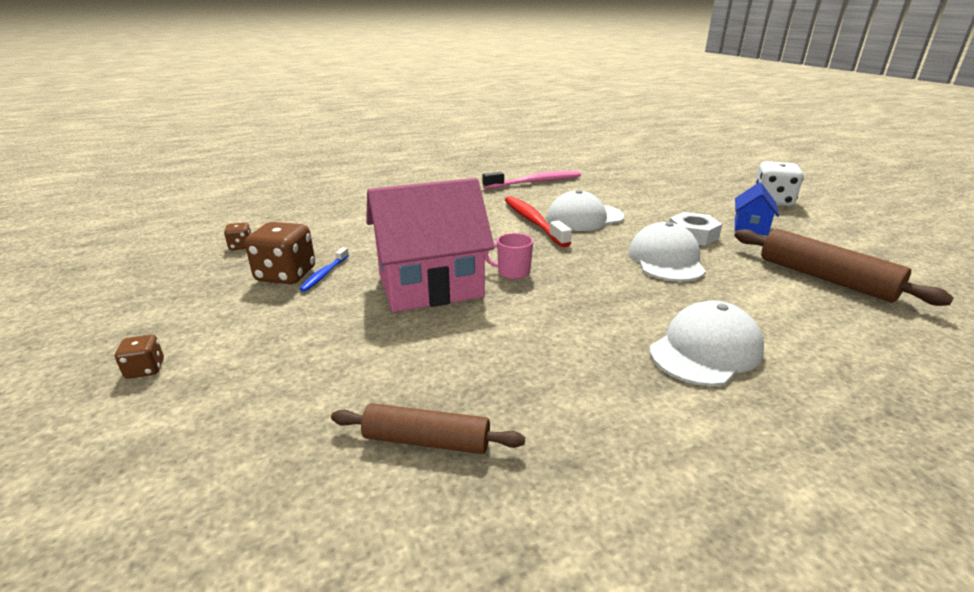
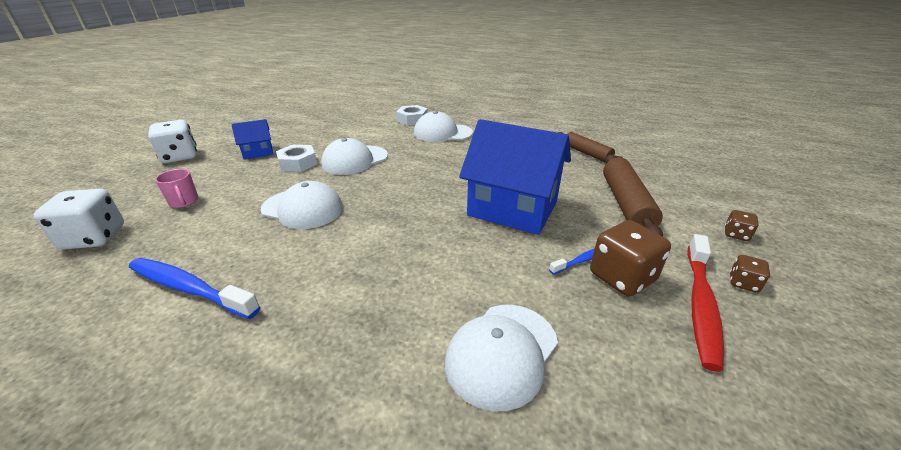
camera: 135 degrees left, 5 degrees up
brown dice [224,222,251,250] -> brown dice moved to [730,255,770,293]
pink house [366,178,495,312] -> blue house [459,119,571,235]
pink toothbrush [482,171,581,189] -> blue toothbrush [129,258,260,319]
pink mug [485,233,533,279] -> pink mug moved to [155,169,199,208]
red toothbrush [505,196,572,247] -> red toothbrush moved to [687,234,724,372]
brown rolling pin [735,229,954,306] -> brown rolling pin moved to [603,155,663,236]
none -> white dice [34,189,124,249]
none -> white nut [396,105,428,126]
none -> white cap [445,305,558,411]

